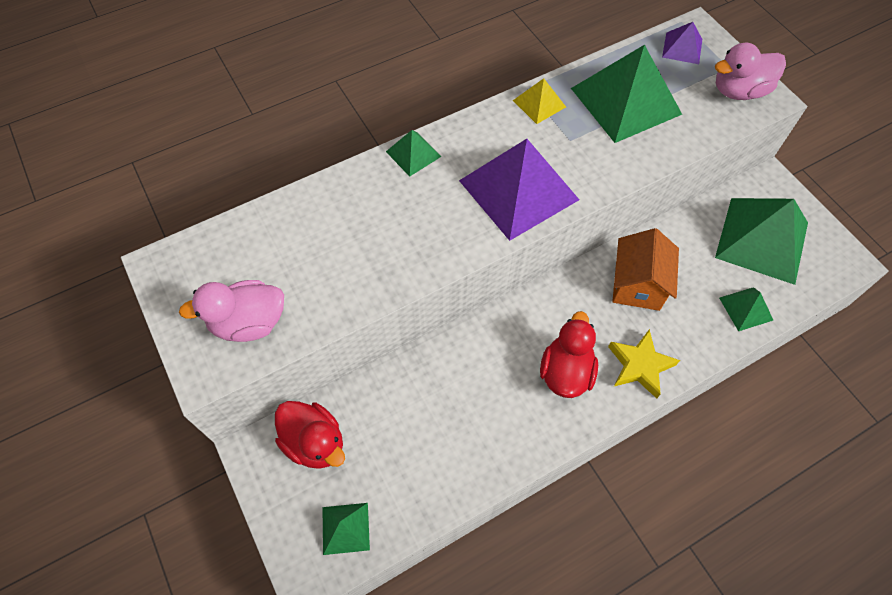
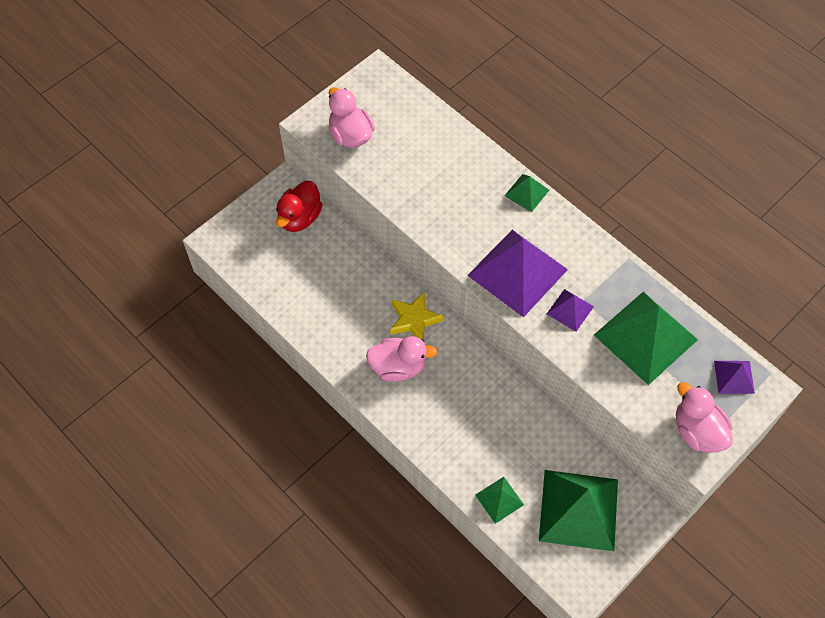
camera: 75 degrees right, 0 degrees up
green pyramid [322,503,370,555] -> none
yellow pyramid [513,78,566,124] -> none
red duck [540,311,598,398] -> pink duck [366,336,437,382]
yellow star [608,329,680,398] -> yellow star moved to [390,292,444,339]
orange house [612,228,679,311] -> none
none -> purple pyramid [547,289,594,332]

